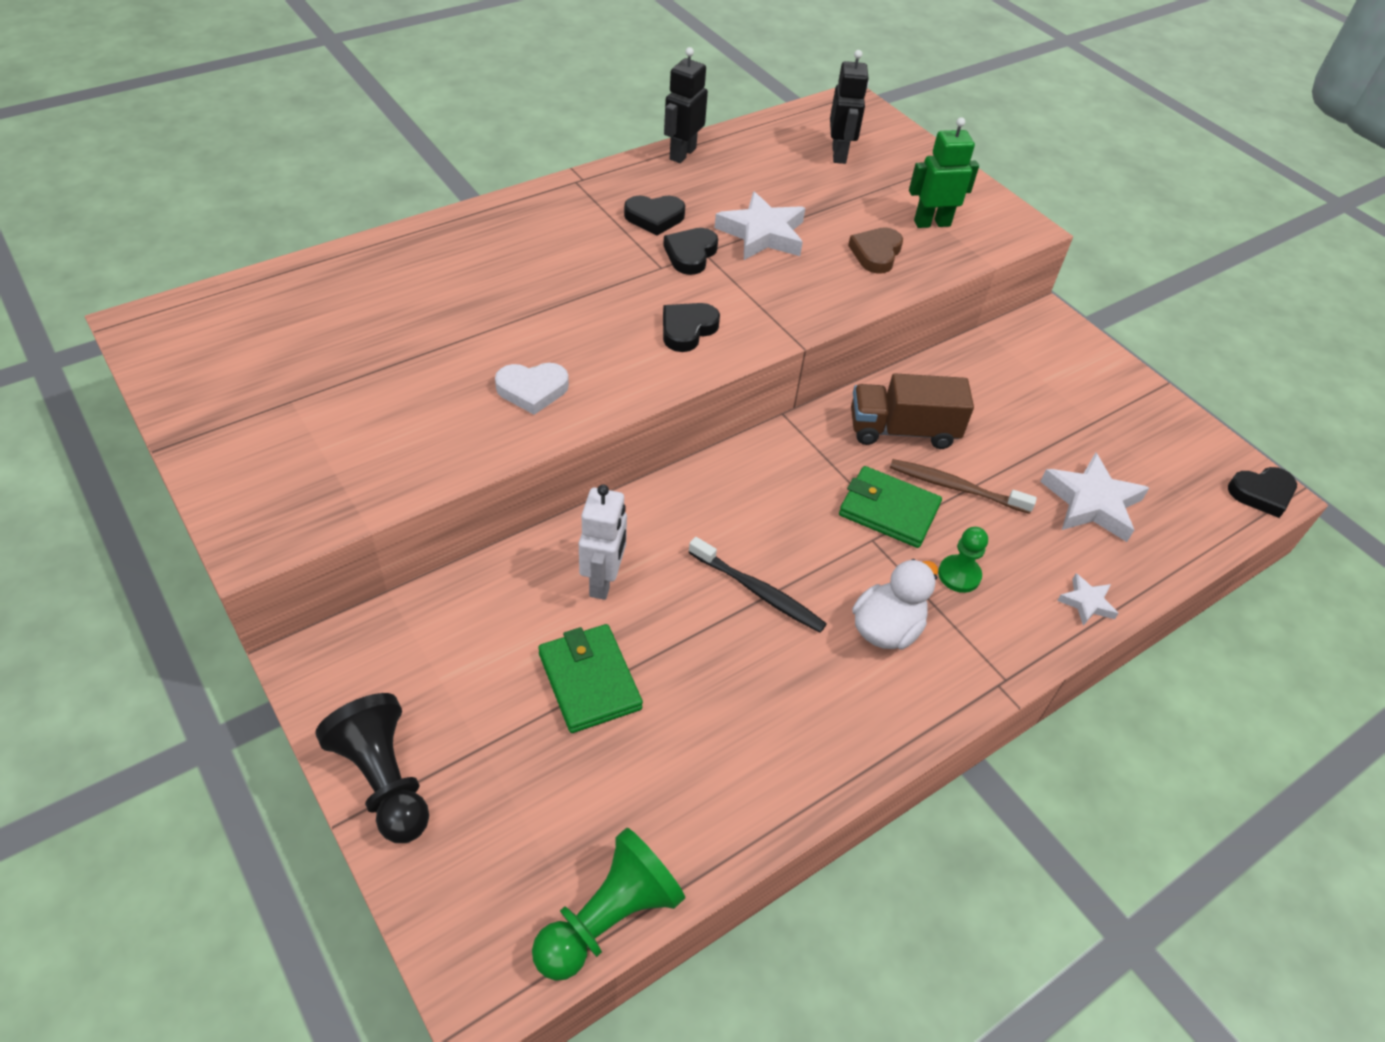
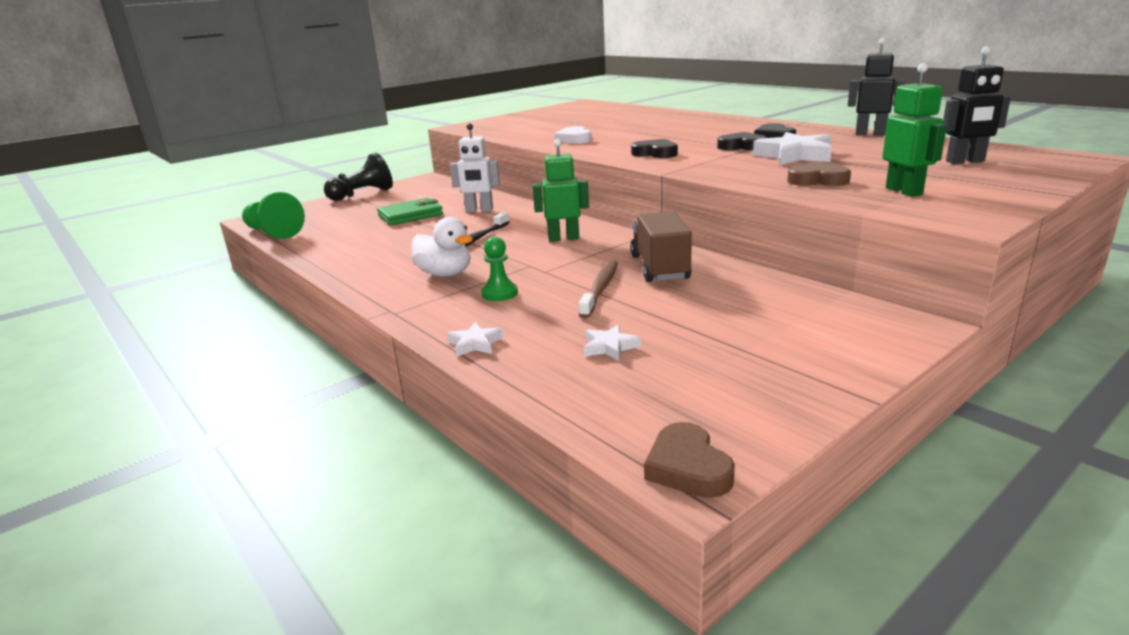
camera: 90 degrees right, 25 degrees down
green wallet [839,466,942,548] -> none
white star [1040,452,1149,542] -> white star [584,324,641,361], size x0.52
black heart [1228,467,1297,518] -> brown heart [644,422,735,498]
none -> green robot [533,139,589,242]

